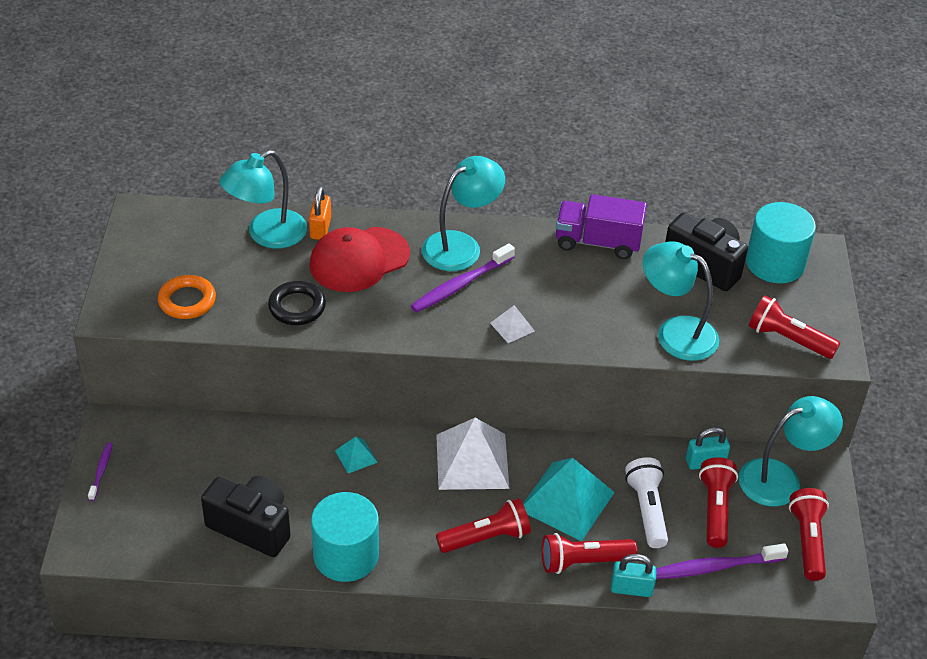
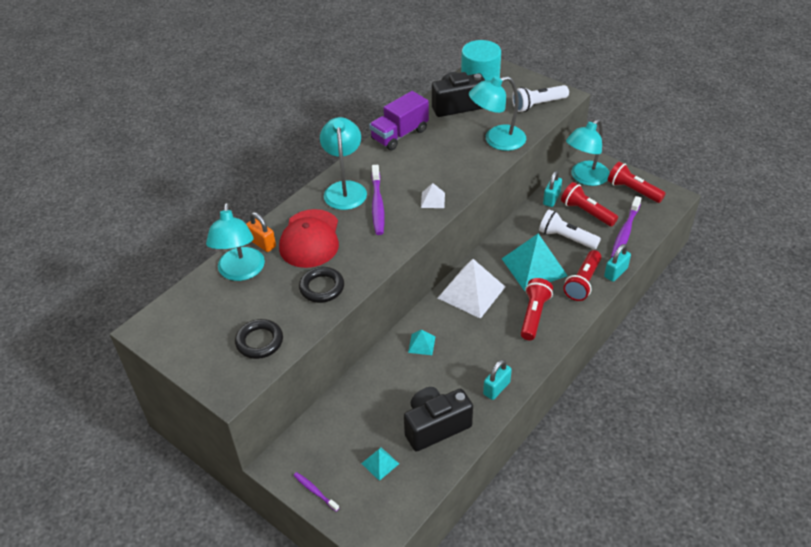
camera: 50 degrees left, 0 degrees up
orange ring [158,275,216,319] -> black ring [235,319,283,359]
turquoise cylinder [311,492,379,582] -> turquoise padlock [483,359,512,400]
turquoise lamp [739,396,843,507] -> turquoise lamp turned 150 degrees counterclockwise [566,119,610,186]
red flashlight [749,295,840,359] -> white flashlight [512,85,569,112]
none -> turquoise pyramid [361,447,399,481]

